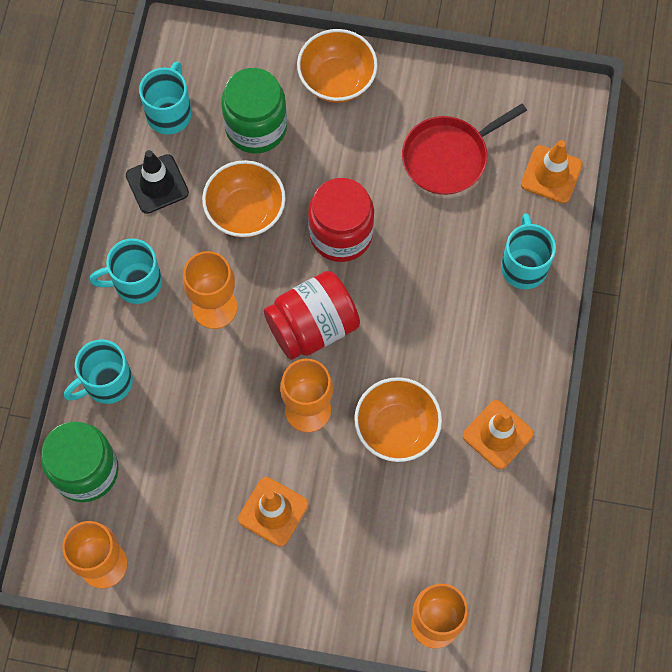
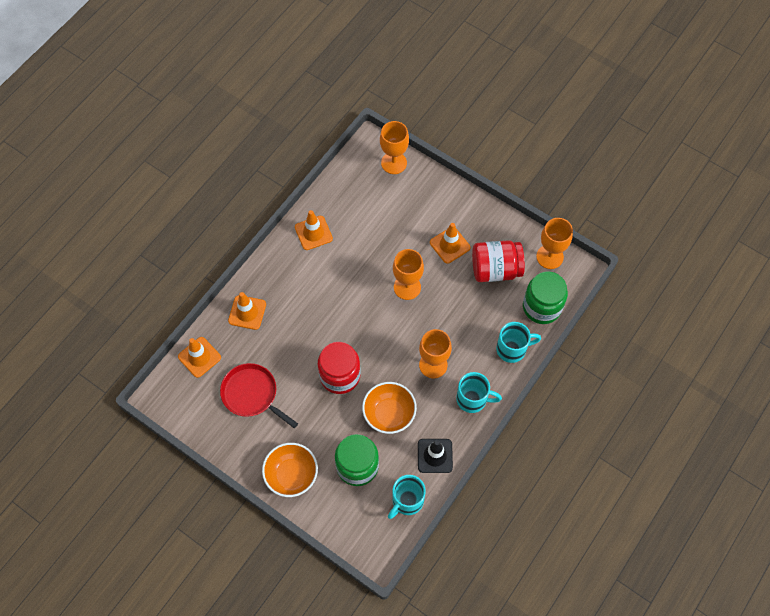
camera: 155 degrees left, 5 degrees down
red jar [264,271,360,360] -> red jar moved to [472,240,525,282]
orange bowl [354,377,442,462] -> none
red pan [402,104,527,195] -> red pan turned 135 degrees counterclockwise [220,363,298,428]
turquoise mug [501,213,556,289] -> orange traffic cone [228,292,266,330]

